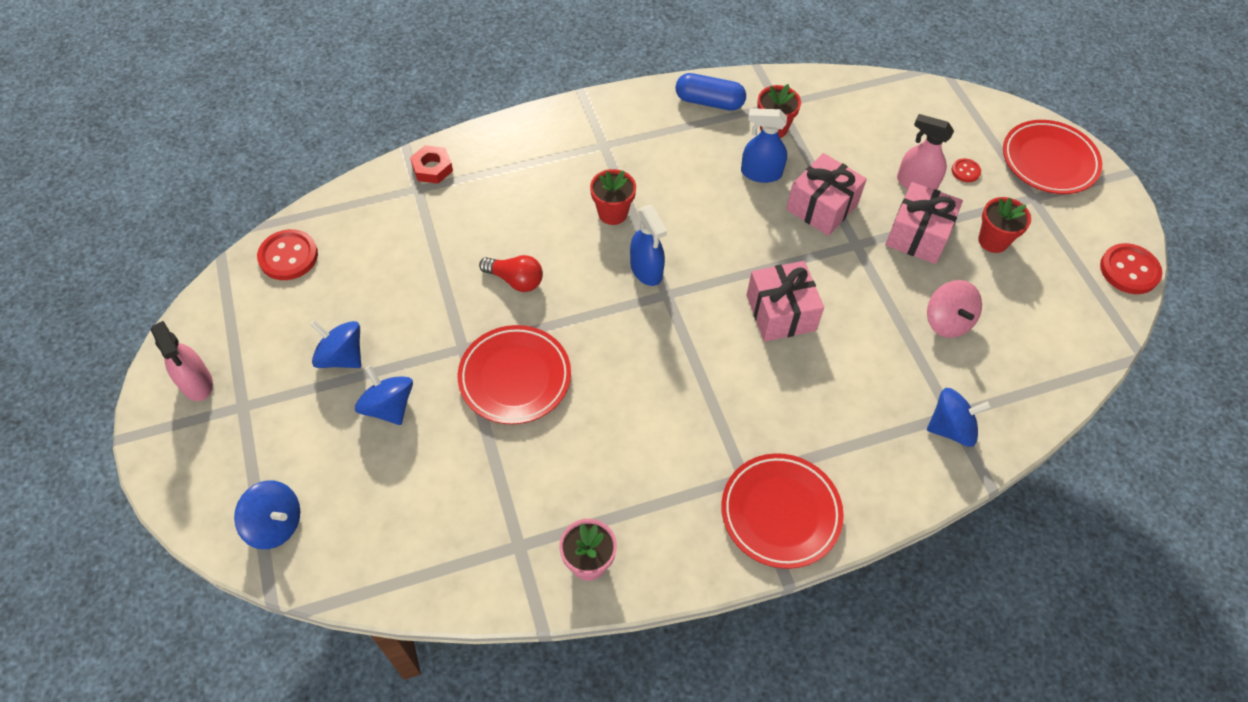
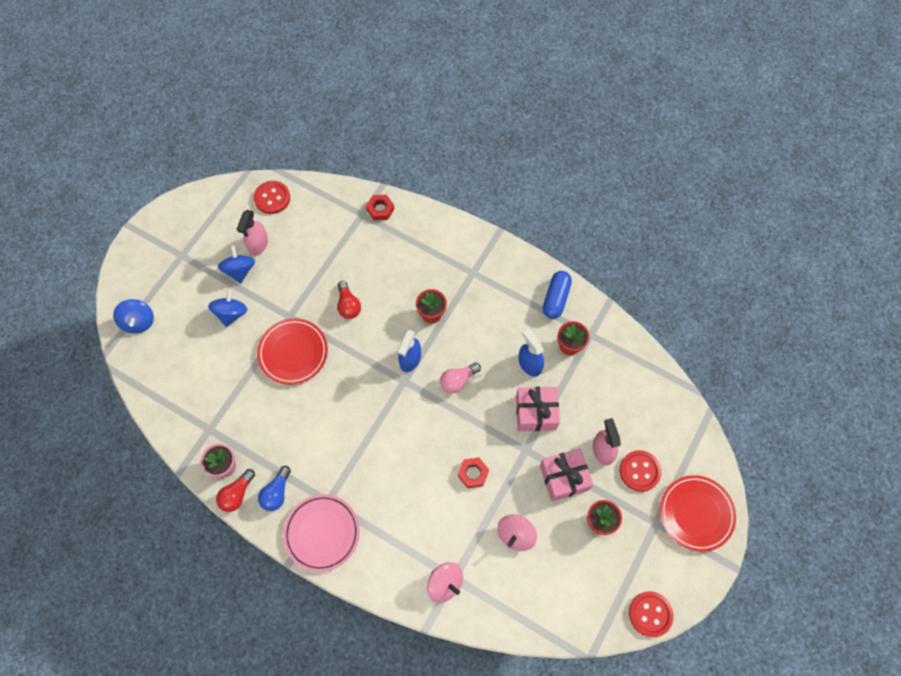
camera: 50 degrees right, 10 degrees up
pink spray bottle [151,321,213,401] -> pink spray bottle moved to [237,210,268,256]
blue capsule [675,73,746,111] -> blue capsule turned 45 degrees clockwise [543,271,572,319]
red plate [721,453,844,569] -> pink plate [283,494,360,572]
pink gift [746,261,824,342] -> none
blue spinning top [927,388,991,447] -> pink spinning top [427,562,463,602]
red button [952,158,981,182] -> red button [620,450,661,492], size x1.90
none -> red light bulb [216,469,255,512]
none -> blue light bulb [258,466,291,511]
none -> pink light bulb [440,362,481,393]
none -> red nut [458,457,489,488]

